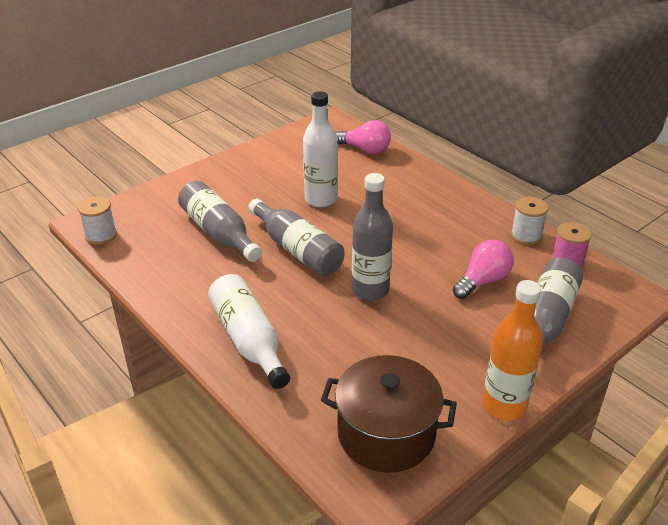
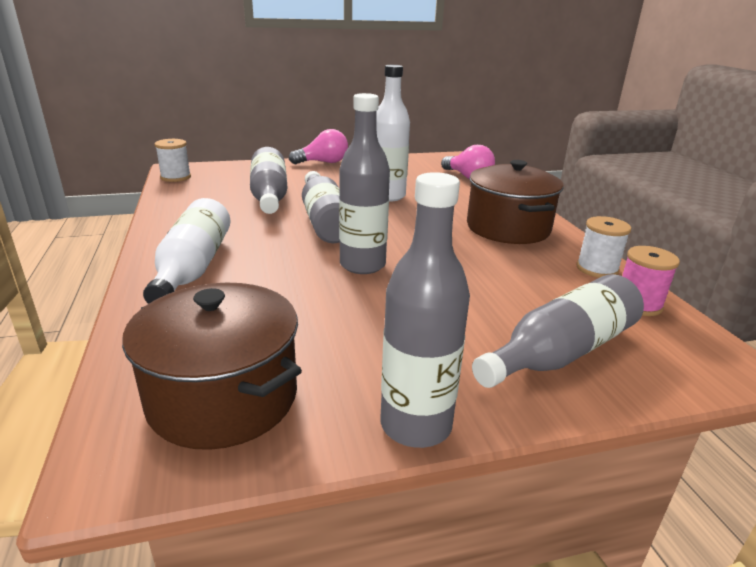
camera: 25 degrees right, 10 degrees down
pink light bulb [453,240,514,299] -> pink light bulb moved to [289,129,348,164]
orange bottle [482,280,543,420] -> grey bottle [380,172,470,448]
none -> brown pot [467,160,564,244]

